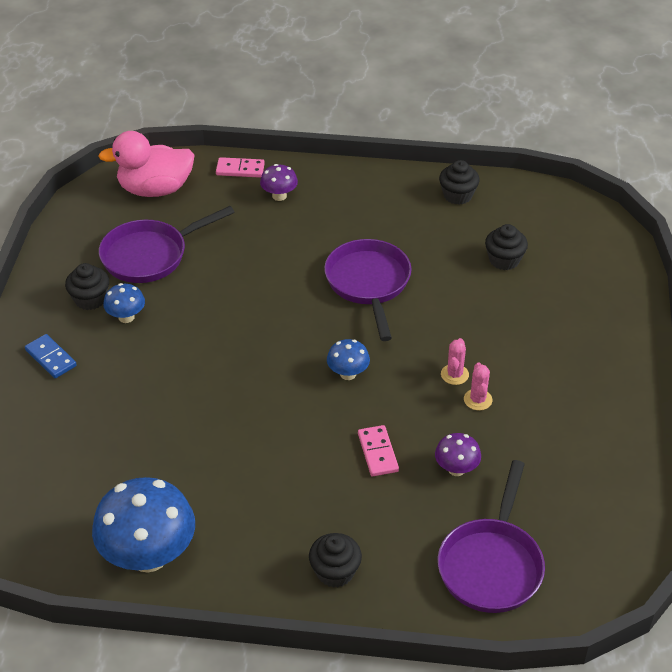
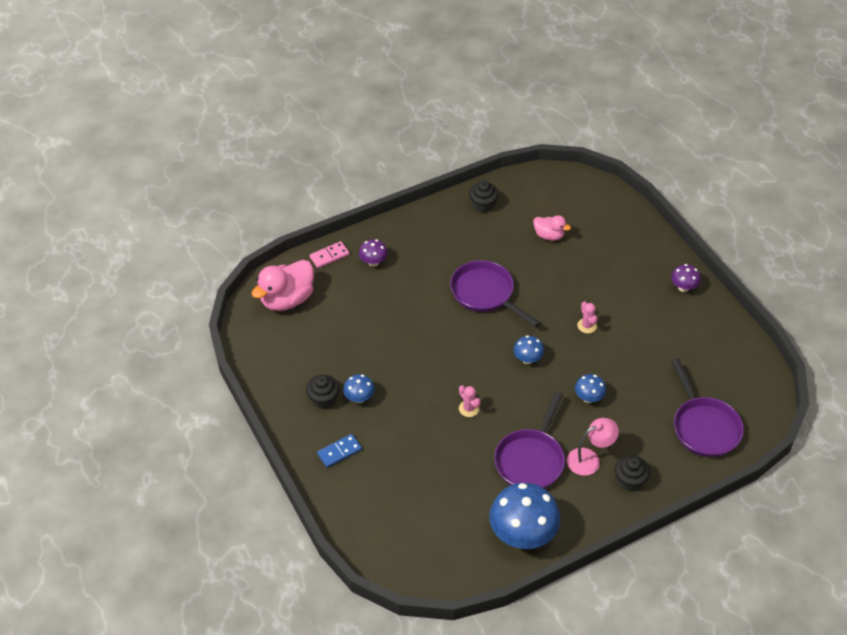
camera: 35 degrees left, 5 degrees up
blue domino [25,334,77,378] -> blue domino turned 45 degrees counterclockwise [317,434,362,468]
purple pan [99,206,235,283] -> purple pan moved to [494,391,565,489]
pink domino [358,425,399,476] -> blue mushroom [575,374,606,403]
purple mushroom [435,433,481,476] -> purple mushroom moved to [671,264,701,292]
pink cactus [464,363,493,410] -> pink cactus moved to [459,385,481,417]
black cupcake [485,224,528,270] -> pink duck [533,215,571,241]
none -> pink lamp [567,418,619,476]

